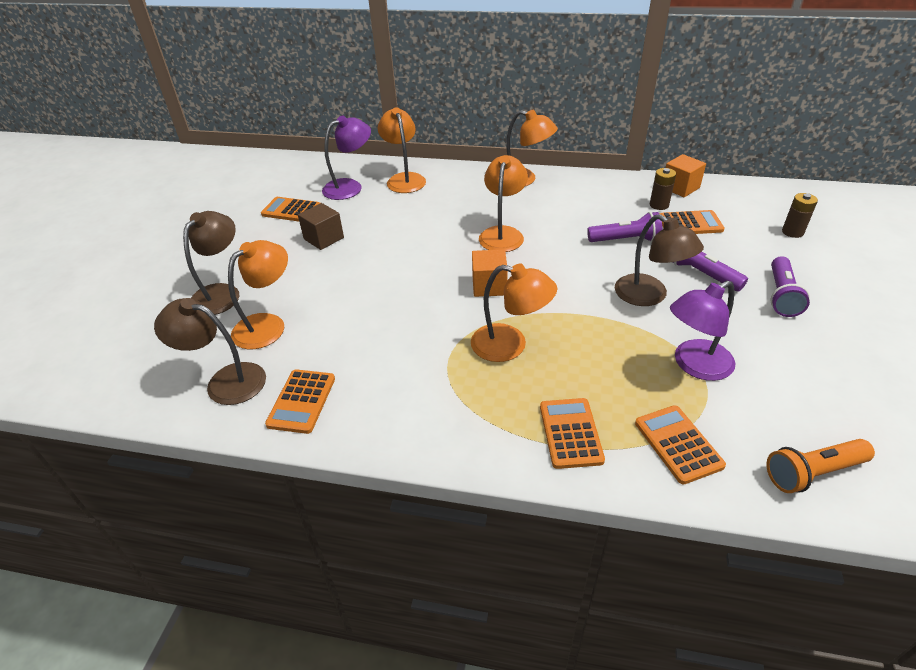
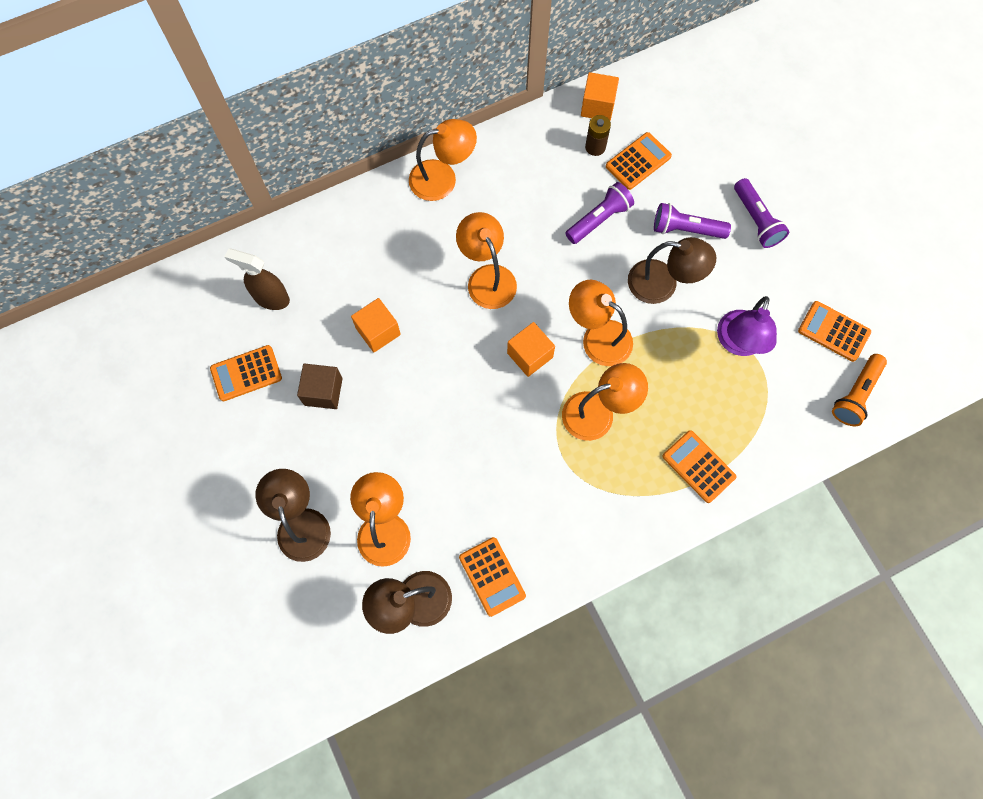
camera: 40 degrees left, 30 degrees up
purple lamp [322,115,371,200] -> brown spray bottle [225,249,290,310]
orange lamp [378,107,426,193] -> orange lamp moved to [569,280,633,366]
orange calculator [635,405,726,485] -> orange calculator moved to [798,301,871,362]
brown battery [782,193,818,238] -> none
none -> orange cube [351,298,401,352]

